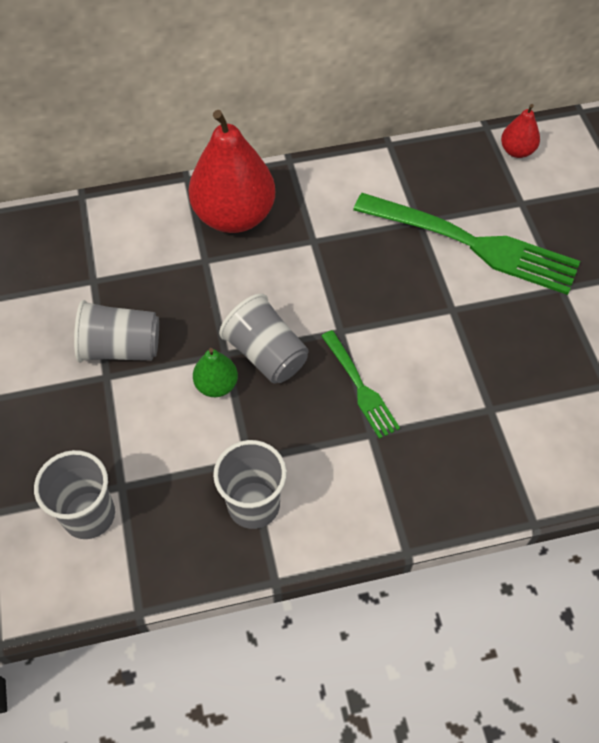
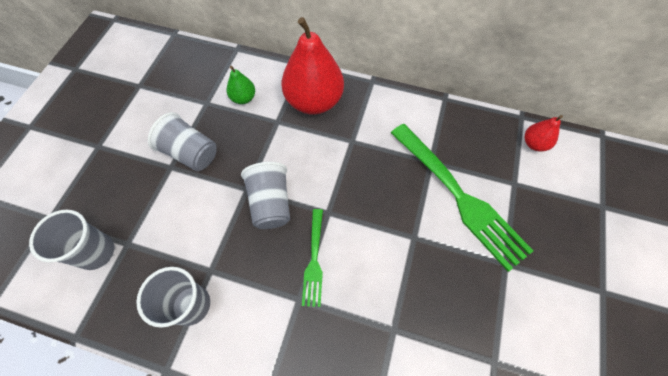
camera: 30 degrees right, 5 degrees up
green pear [193,348,238,397] -> green pear moved to [227,66,255,104]

